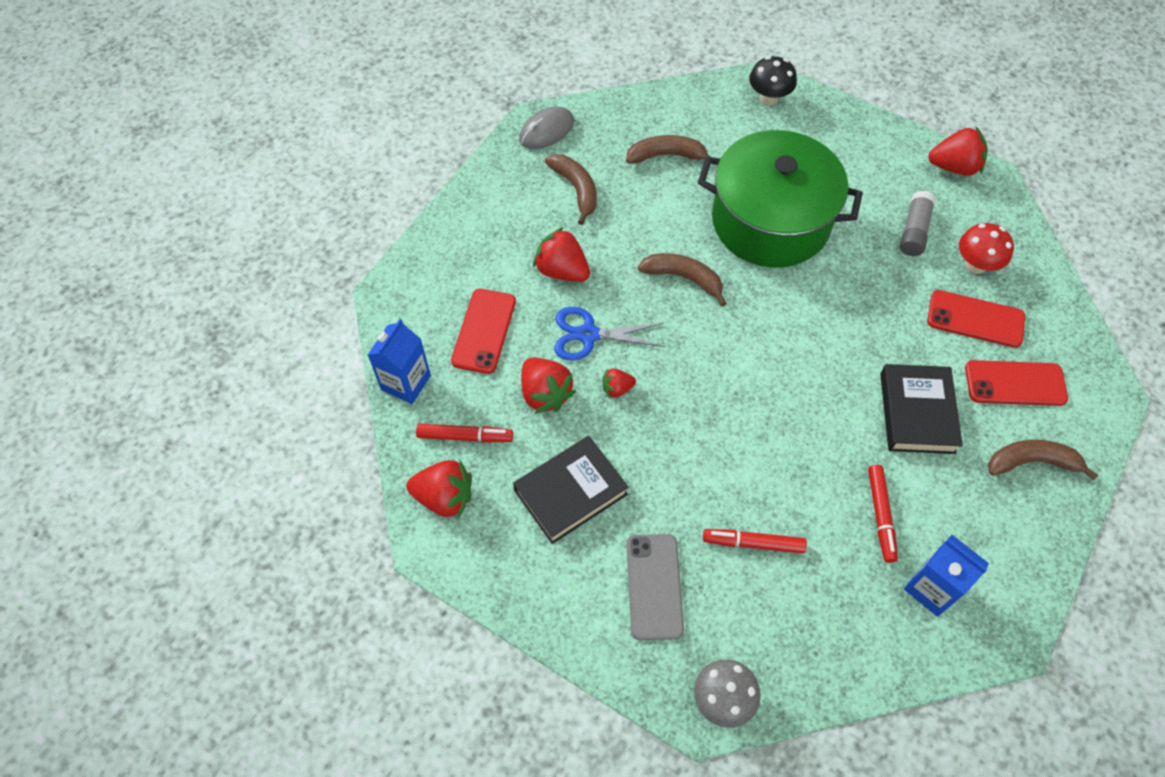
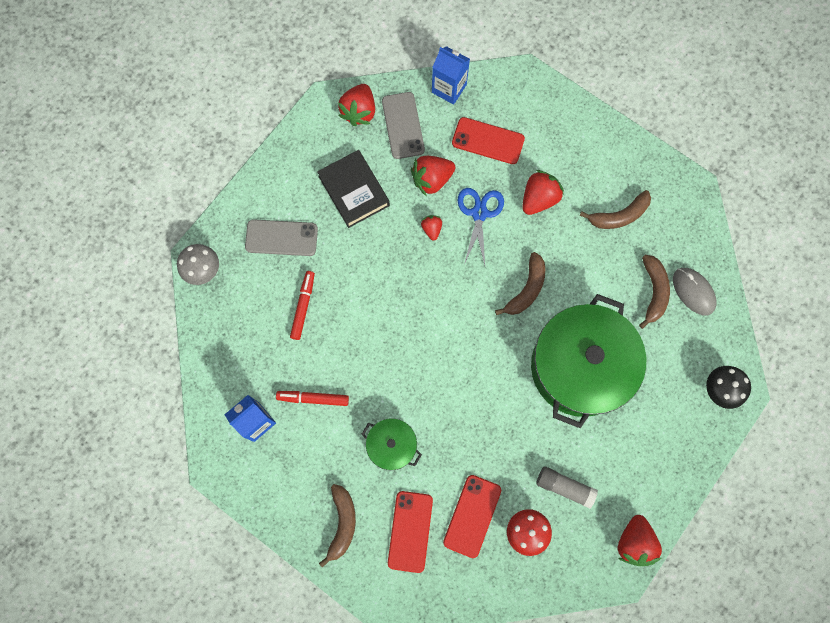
camera: 95 degrees right, 15 degrees up
red marker [416,424,513,443] -> grey phone [382,92,425,159]
grey mouse [519,107,574,149] -> grey mouse moved to [673,268,717,315]
black book [880,364,963,454] -> green pot [361,418,422,470]

